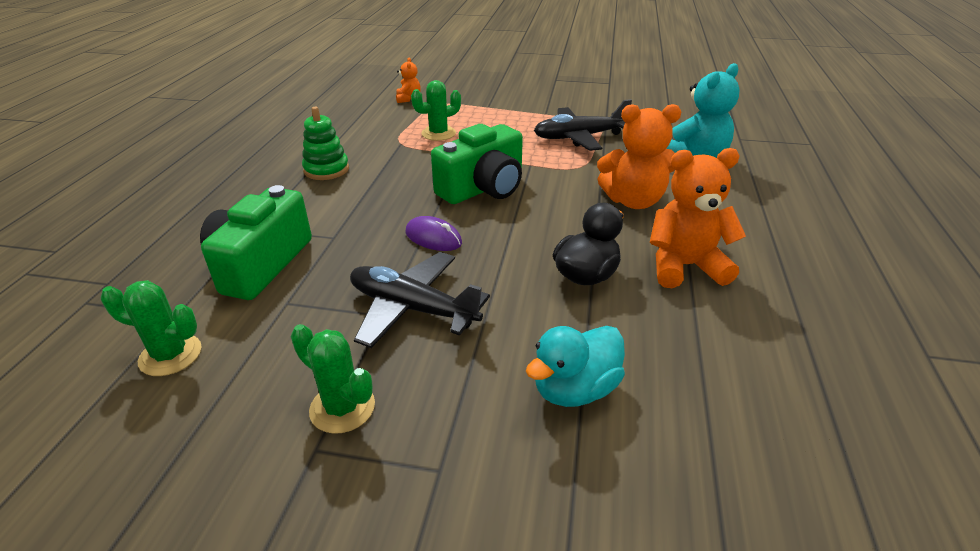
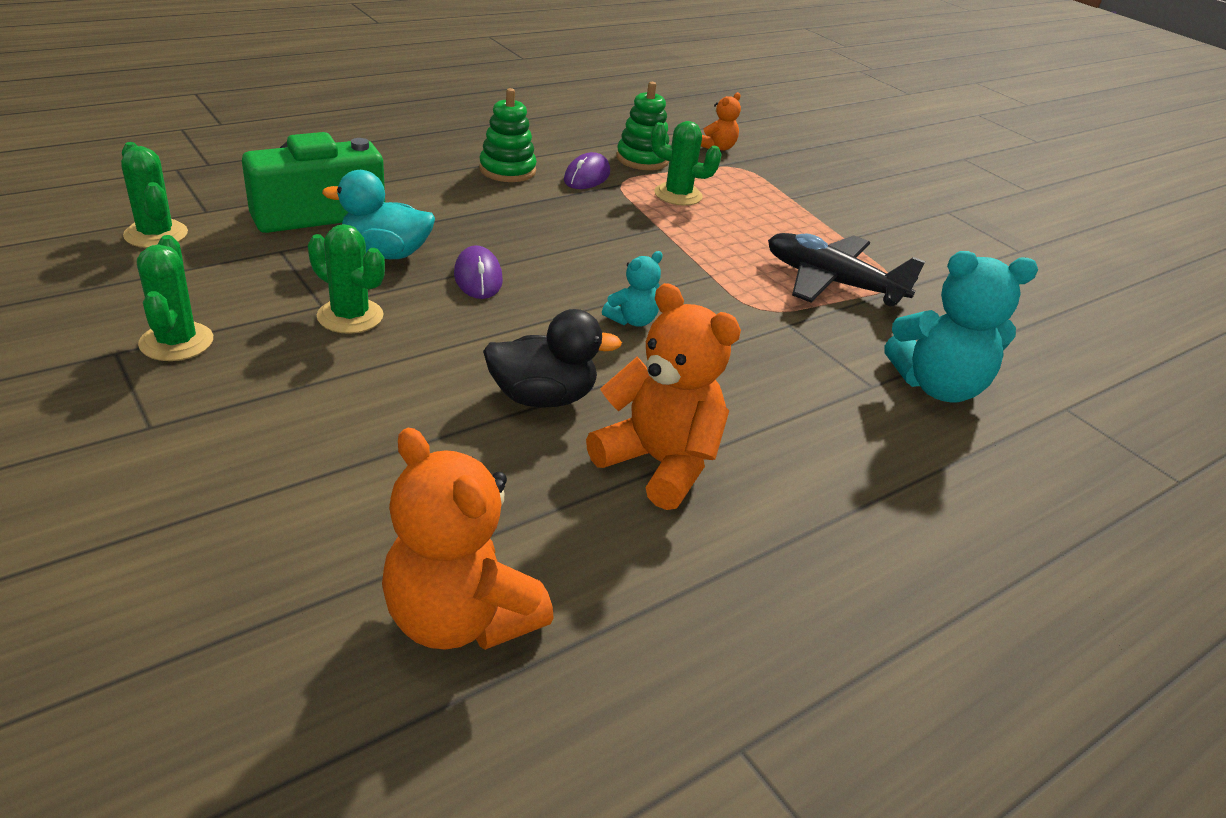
camera: 40 degrees right, 0 degrees up
black plane [350,252,490,348] -> green cactus [308,224,385,334]
green camera [431,124,523,204] -> none
turquoise duck [526,326,625,407] -> turquoise duck moved to [322,170,435,259]
orange teddy bear [597,104,682,209] -> orange teddy bear moved to [382,428,554,650]
none -> purple mouse [564,152,610,189]
none -> turquoise teddy bear [602,251,663,327]
none -> green stacking toy [616,82,669,170]

